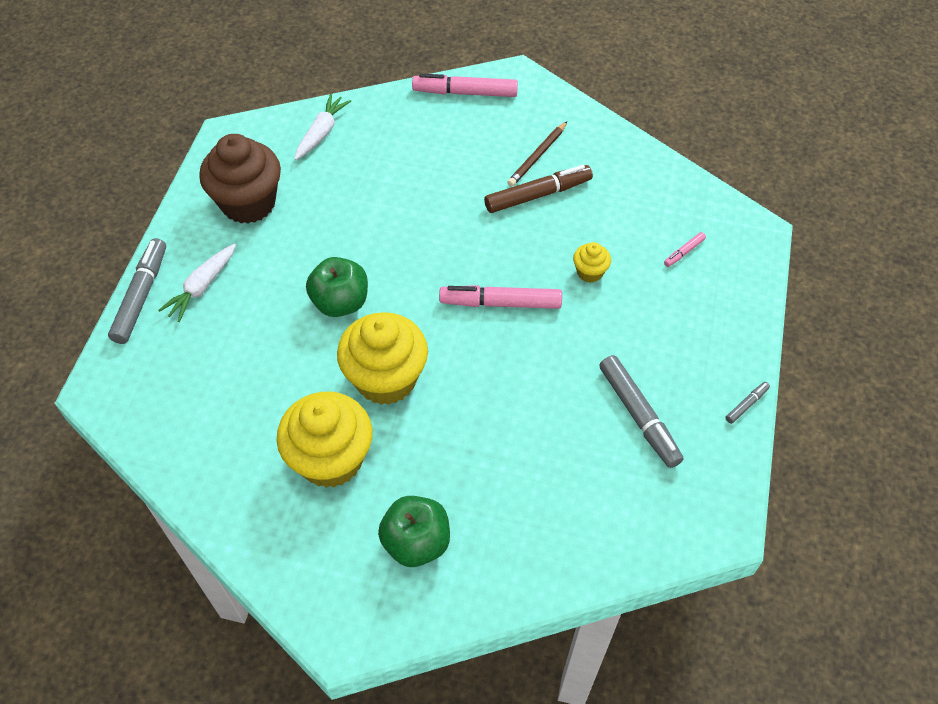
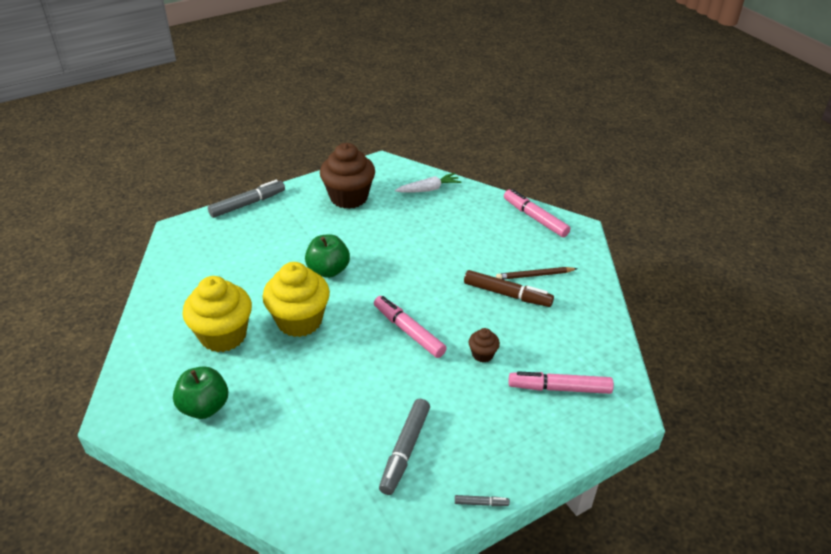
camera: 45 degrees right, 15 degrees down
white carrot [158,244,236,322] -> none
yellow cupcake [573,242,611,283] -> brown cupcake [469,328,500,363]
pink marker [664,232,706,267] -> pink marker [509,371,614,394], size x2.14

